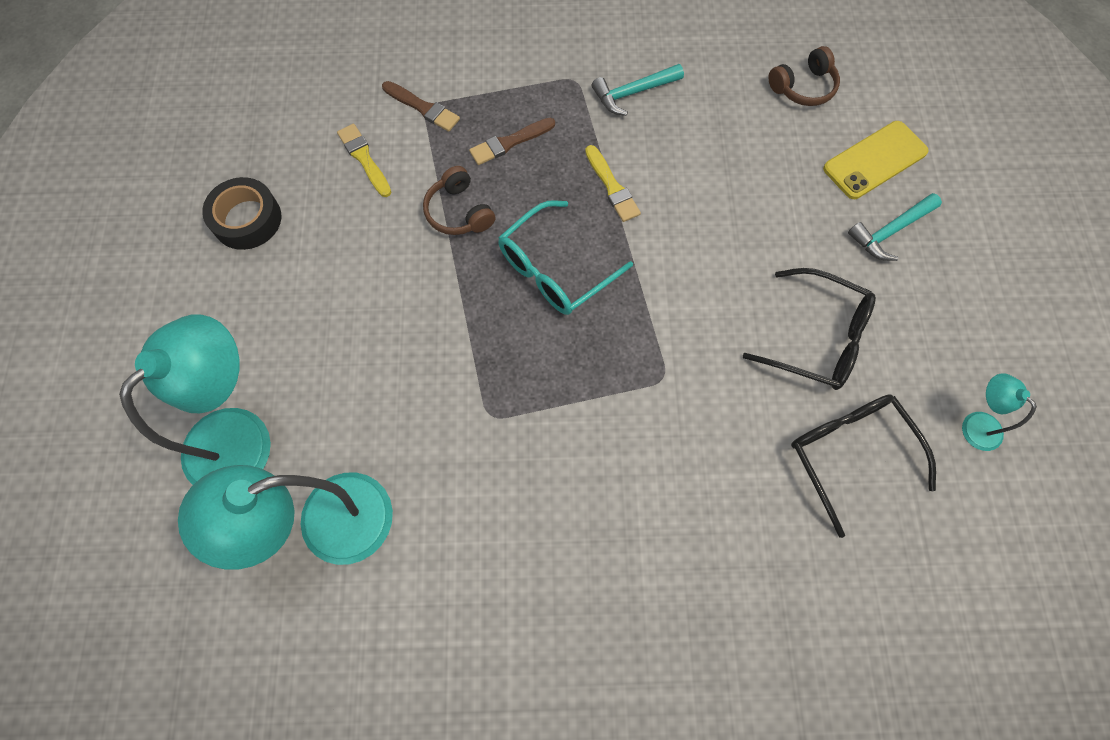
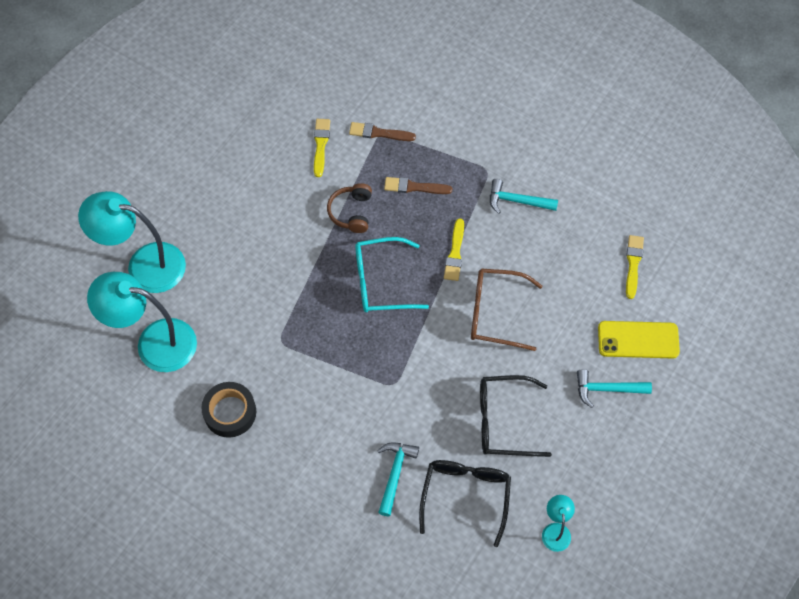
camera: 35 degrees right, 5 degrees down
turquoise lamp [119,315,271,485] -> turquoise lamp turned 150 degrees counterclockwise [78,191,186,293]
black tape [202,177,281,250] -> black tape moved to [201,382,256,438]
brown brush [382,81,460,132] -> brown brush turned 120 degrees clockwise [349,122,416,141]
black glasses [743,268,876,390] -> black glasses turned 120 degrees clockwise [480,375,552,457]
brown headphones [768,46,840,106] -> yellow brush [626,235,644,299]
none -> turquoise hammer [377,442,419,516]
none -> brown glasses [471,268,542,351]

